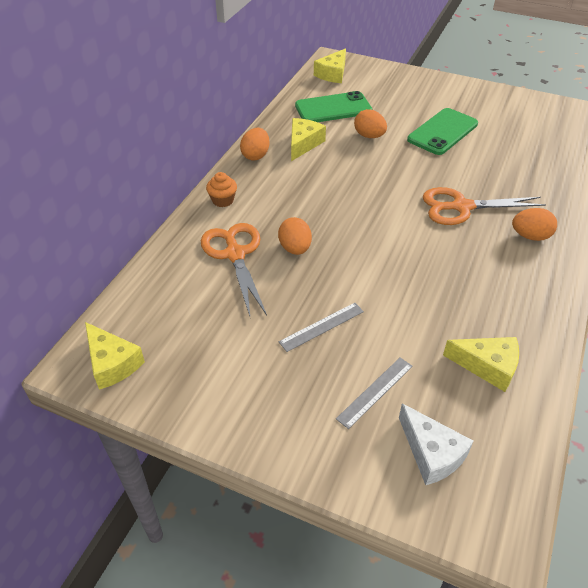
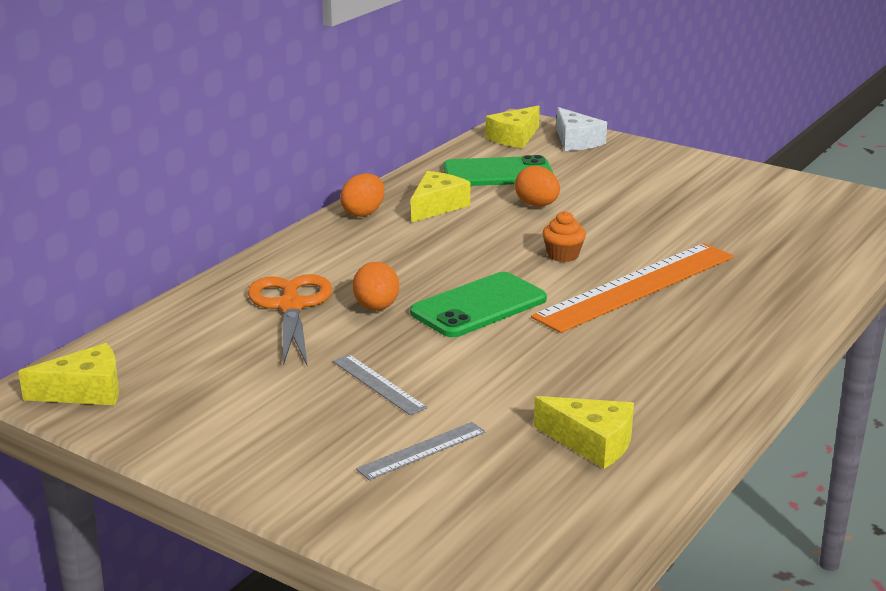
camera: 10 degrees right, 20 degrees down
yellow cheese [85,322,145,390] -> yellow cheese turned 75 degrees counterclockwise [18,343,119,405]
orange cupcake [206,172,237,207] -> orange cupcake moved to [542,211,586,262]
grey ruler [279,303,364,352] -> grey ruler turned 75 degrees clockwise [333,354,427,415]
white cheese [399,403,473,485] -> white cheese moved to [556,107,607,151]
green phone [407,108,478,155] -> green phone moved to [410,272,547,337]
orange scissors [423,187,546,225] -> orange ruler [531,243,734,333]
orange egg [512,208,557,241] -> none

